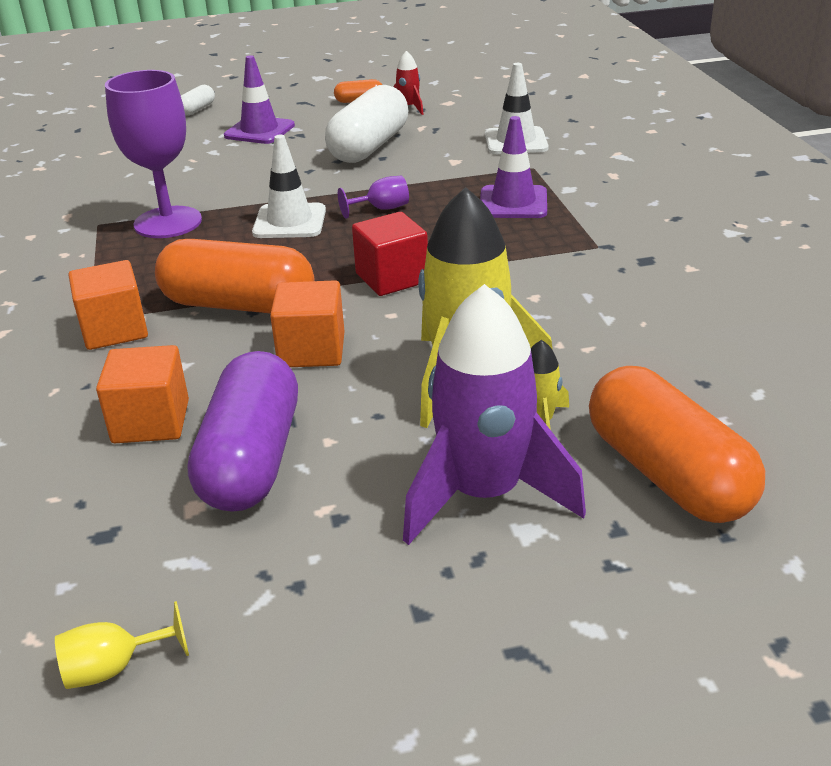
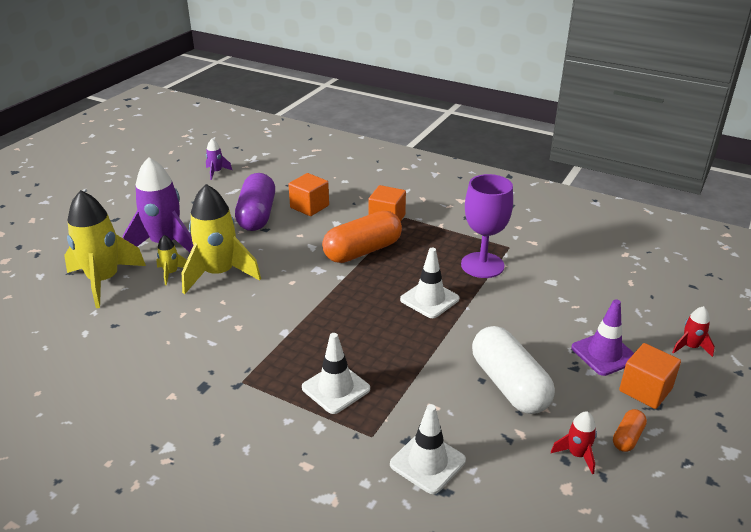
camera: 130 degrees right, 0 degrees up
yellow goblet [55,601,189,689] -> purple rocket [206,139,232,180]
white capsule [181,85,215,116] -> red rocket [672,306,715,357]
purple capsule [188,351,298,512] -> purple capsule turned 45 degrees clockwise [235,173,275,231]
orange cube [270,280,345,367] -> orange cube moved to [619,343,681,409]
purple goblet [338,176,409,218] -> none
red cube [352,212,428,296] -> none
purple traffic cone [480,116,547,218] -> white traffic cone [302,333,370,414]
orange capsule [589,366,765,523] -> yellow rocket [64,190,146,308]

